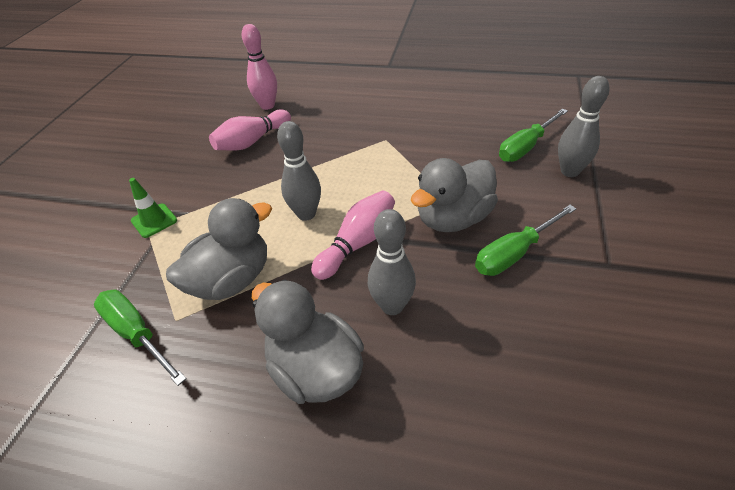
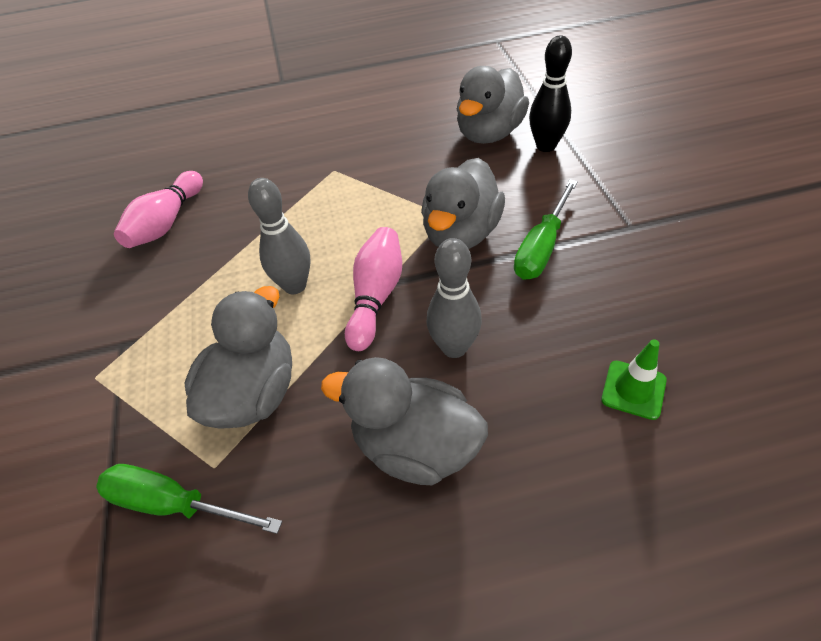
camera: 25 degrees left, 5 degrees up
green traffic cone [129,178,177,238] -> green traffic cone moved to [601,339,667,420]
pink bowling pin [242,24,277,110] -> none
green screwdriver [499,109,568,162] -> grey duck [457,66,529,144]
grey bowling pin [558,76,610,177] -> black bowling pin [529,35,572,152]

